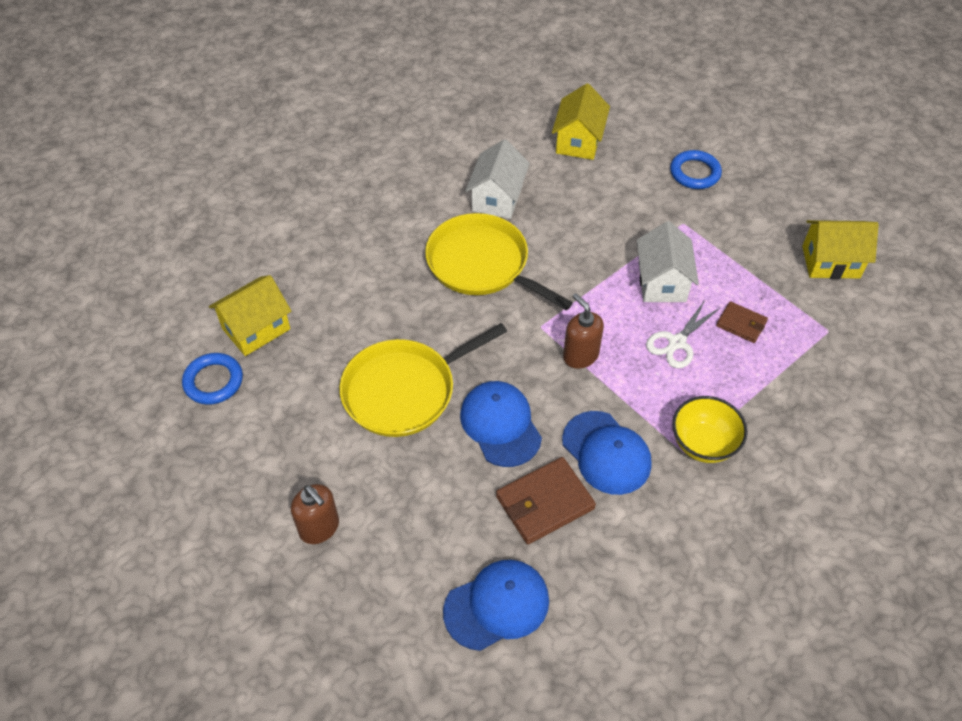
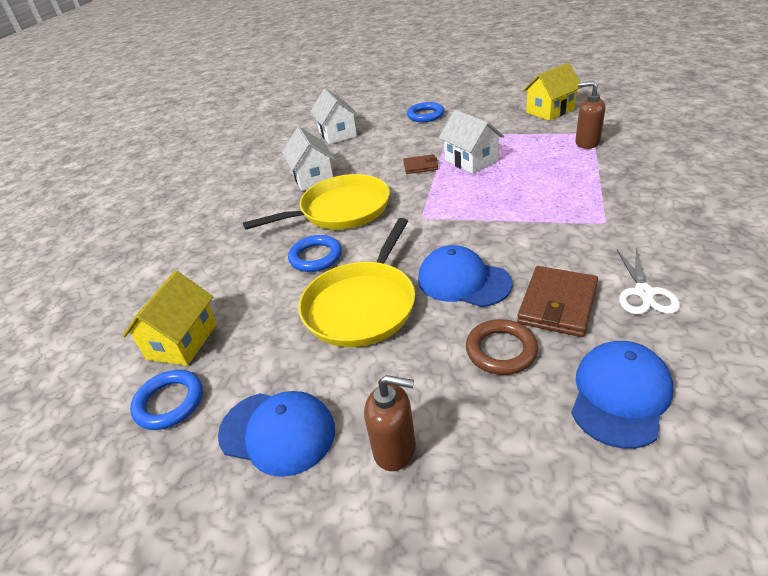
camera: 30 degrees left, 15 degrees down
yellow pan [425,213,573,310] -> yellow pan turned 150 degrees clockwise [243,174,390,230]
yellow house [552,83,610,160] -> white house [310,88,358,144]
blue cap [562,411,652,495] -> blue cap moved to [218,391,335,477]
brown soap dispenser [563,293,604,369] -> brown soap dispenser moved to [575,81,605,149]
white scissors [646,300,720,368] -> white scissors moved to [617,248,680,314]
yellow bowl [672,396,748,463] -> none
brown wallet [716,301,768,343] -> brown wallet moved to [403,154,438,174]
none -> blue ring [288,235,342,272]
none -> brown ring [466,319,538,375]

